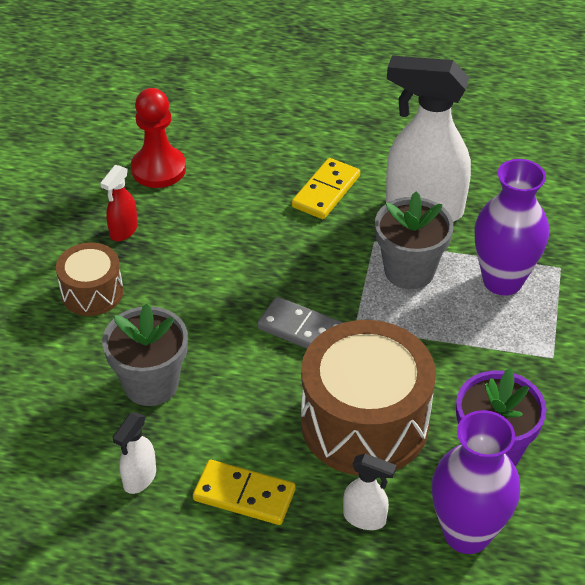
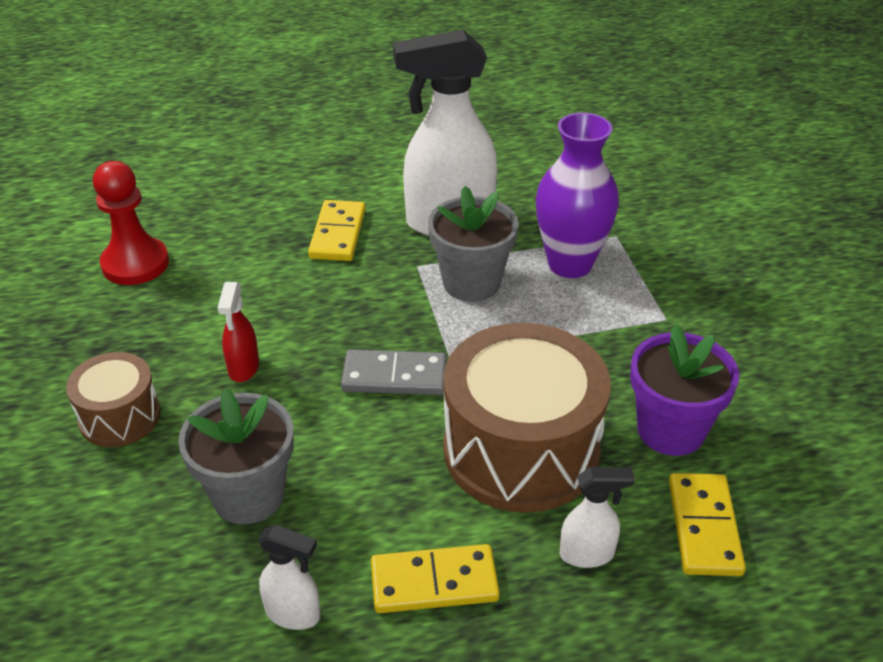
camera: 25 degrees left, 5 degrees down
red spray bottle [100,165,138,241] -> red spray bottle moved to [218,282,259,382]
white spray bottle [112,412,156,494] -> white spray bottle turned 75 degrees counterclockwise [258,524,320,630]
purple vase [431,410,520,554] -> yellow domino [669,473,746,576]

